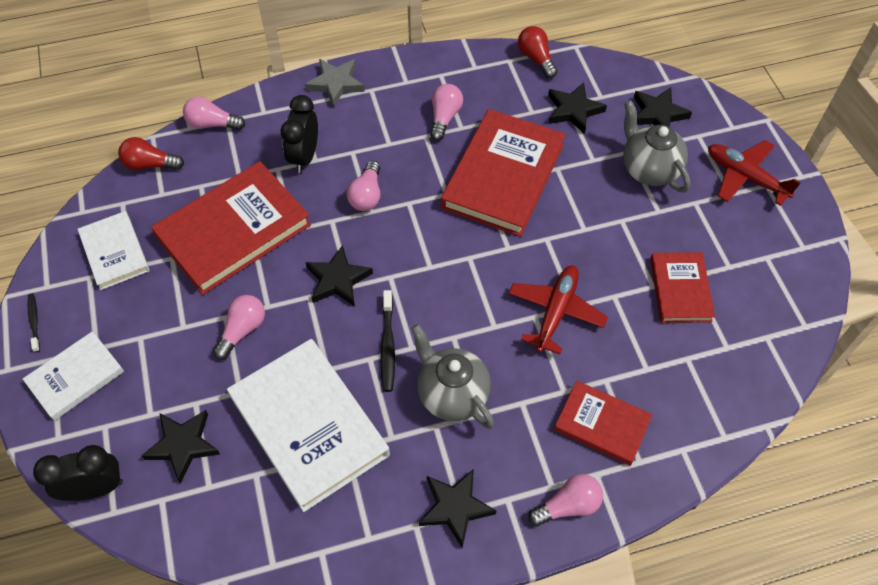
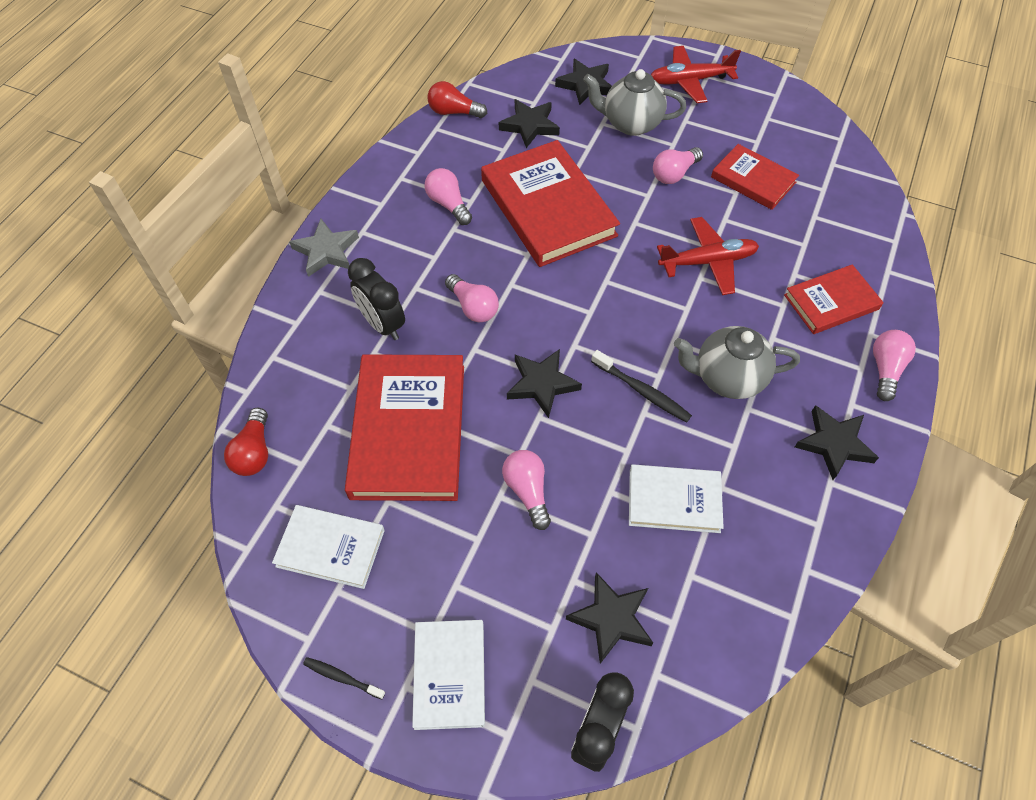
camera: 50 degrees left, 0 degrees up
red light bulb [118,137,184,170] -> red light bulb turned 45 degrees counterclockwise [224,408,268,476]
pink light bulb [183,96,245,130] -> pink light bulb moved to [653,147,703,184]
white book [227,339,390,512] -> white book [629,464,724,533], size x0.56
red plane [508,265,608,354] -> red plane turned 105 degrees clockwise [657,217,759,295]

